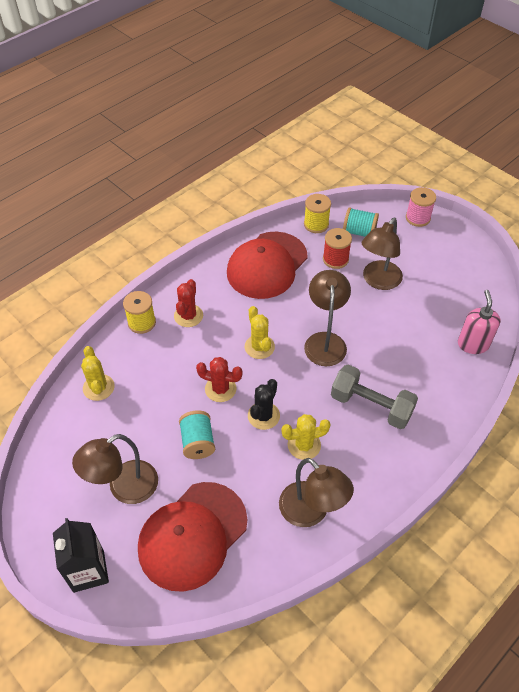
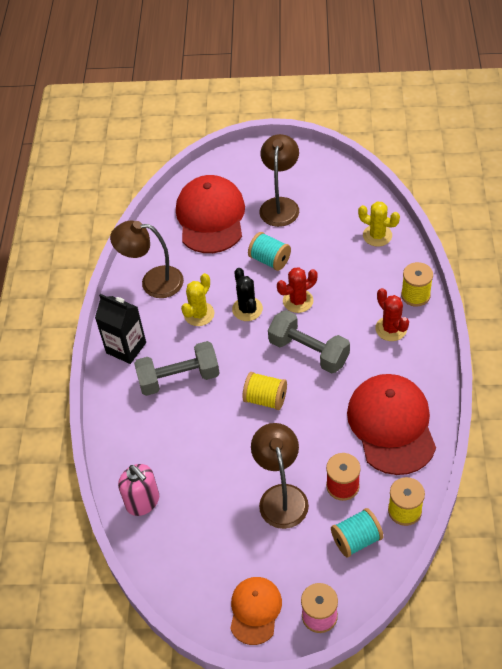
camera: 140 degrees right, 0 degrees up
black carton [53,518,109,593] -> black carton moved to [95,294,146,364]
yellow cactus [245,306,275,359] -> grey dumbbell [268,310,350,373]
brown lamp [304,270,351,366] -> yellow spool [242,372,287,410]
none -> orange cap [230,577,282,645]

